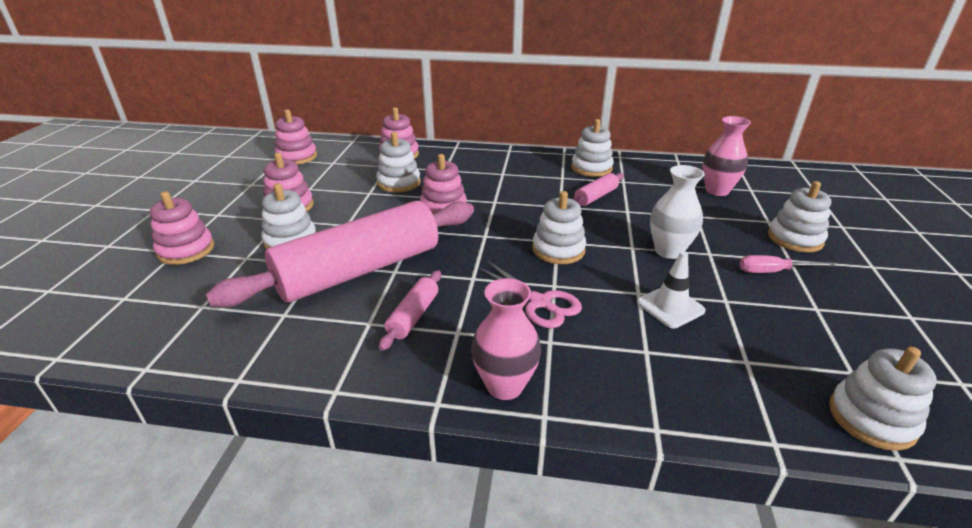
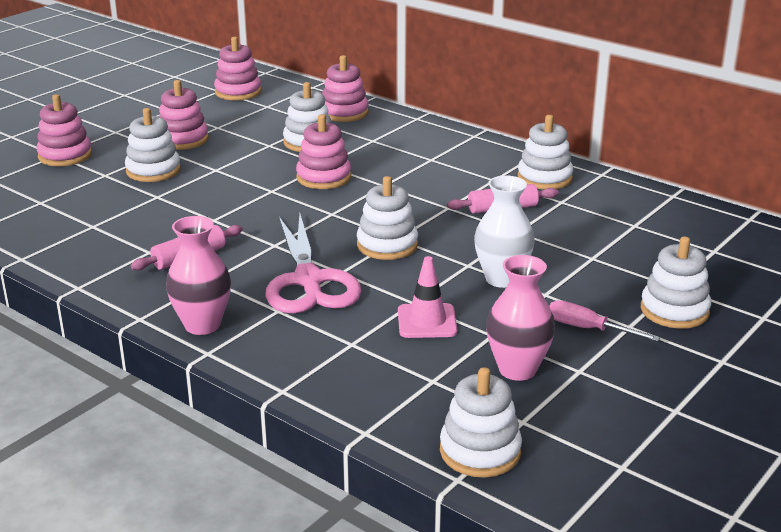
camera: 30 degrees right, 5 degrees down
pink rolling pin [206,201,474,307] -> none
pink scissors [478,261,582,328] -> pink scissors [265,214,361,314], size x1.52
white traffic cone [637,251,706,328] -> pink traffic cone [398,256,457,338]
pink vase [703,116,751,196] -> pink vase moved to [486,255,555,381]

